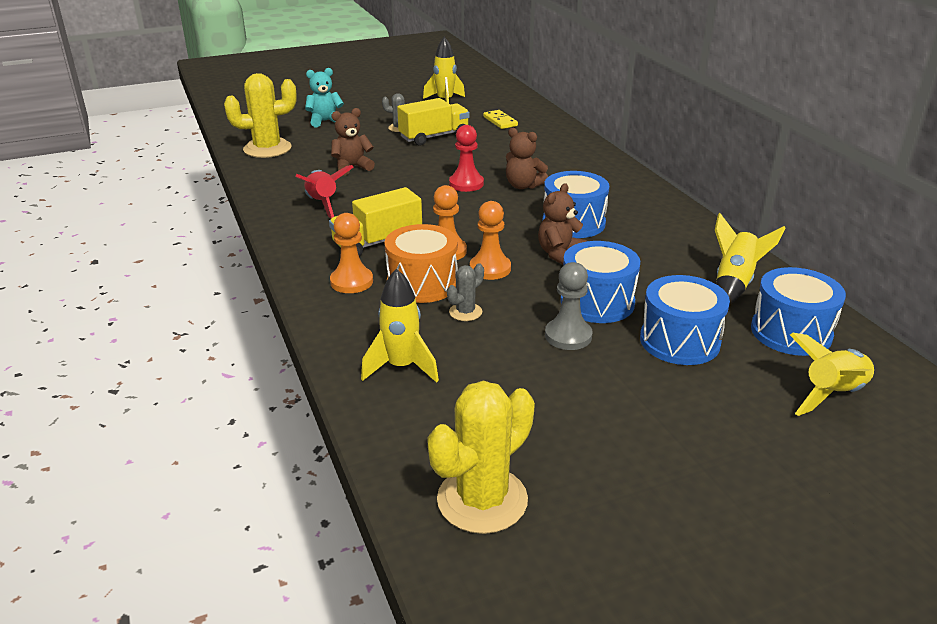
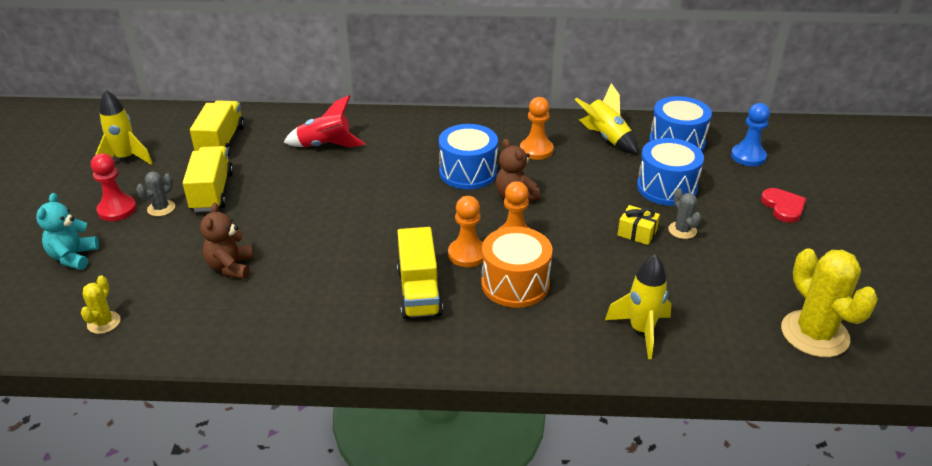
camera: 65 degrees left, 5 degrees up
yellow cactus [224,73,297,158] -> yellow cactus [81,275,120,334], size x0.49
red rocket [295,165,354,219] -> red rocket moved to [283,95,365,148]
orange pawn [330,213,373,293] -> orange pawn moved to [520,97,554,160]
grey cactus [447,263,484,321] -> grey cactus moved to [668,189,701,239]
red pawn [449,125,484,192] -> red pawn moved to [91,153,136,221]
yellow domino [483,110,518,129] -> yellow truck [190,100,245,157]
brown teddy bear [506,128,548,189] -> none
grey pawn [545,262,593,350] -> yellow gift [617,205,660,245]
blue drum [561,241,640,323] -> none
yellow rocket [790,333,875,416] -> blue pawn [731,103,770,166]
none -> red heart [761,188,806,223]

